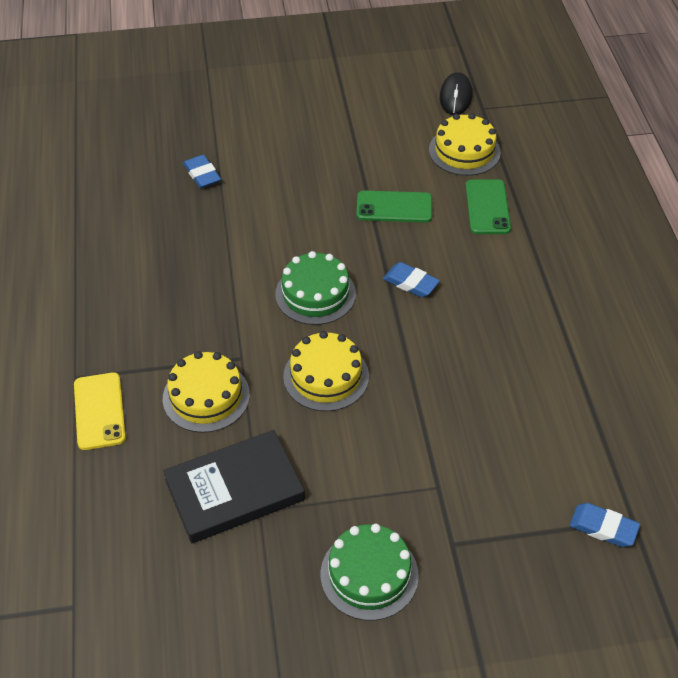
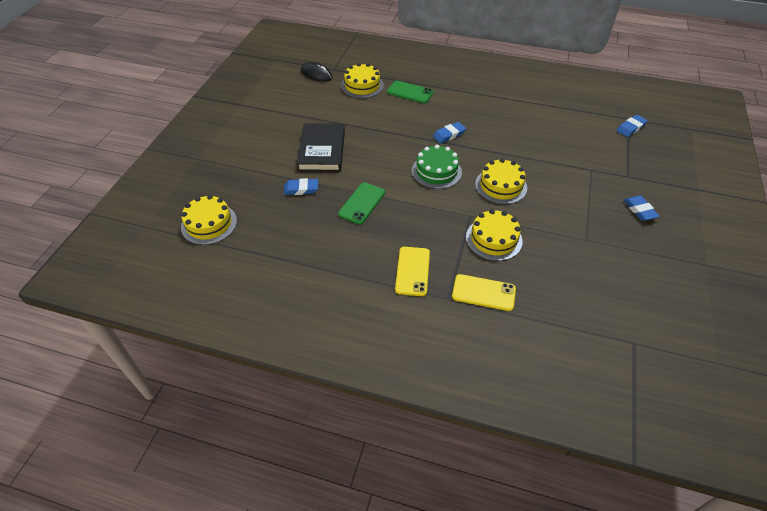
camera: 65 degrees left, 0 degrees up
black book [163,430,305,544] -> black book moved to [297,123,345,172]
green cake [320,524,419,621] -> blue eraser [624,196,660,221]
green phone [356,191,432,222] -> green phone moved to [338,182,385,224]
none -> yellow cake [181,195,237,245]
none -> yellow phone [395,247,430,296]

